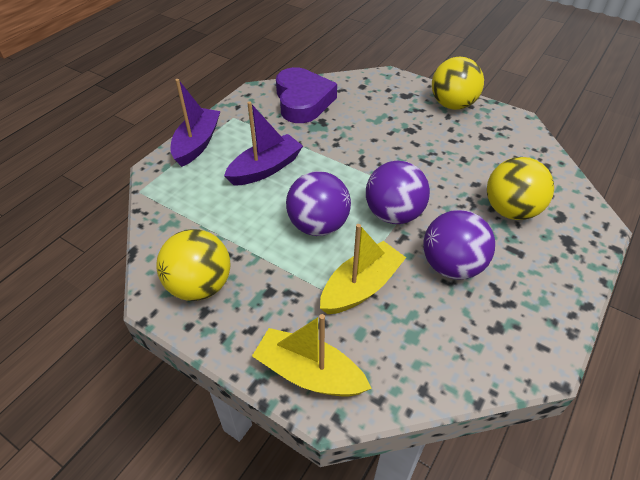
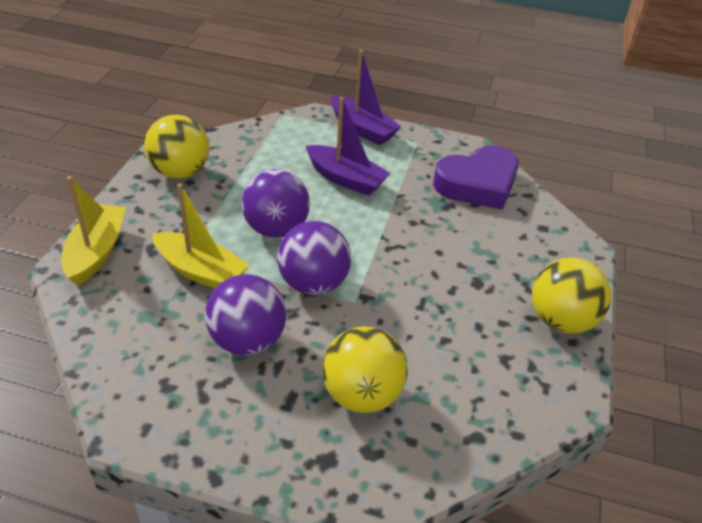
camera: 70 degrees right, 5 degrees down
purple boat [170,79,221,167] -> purple boat turned 45 degrees clockwise [330,50,401,145]

